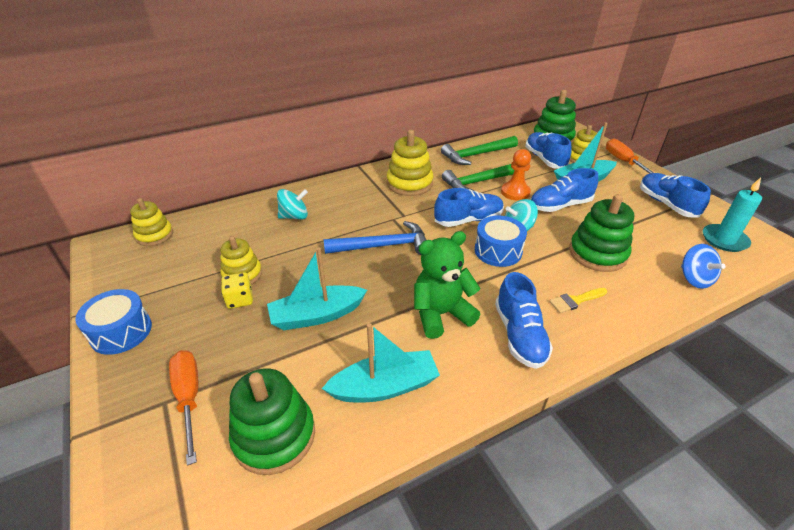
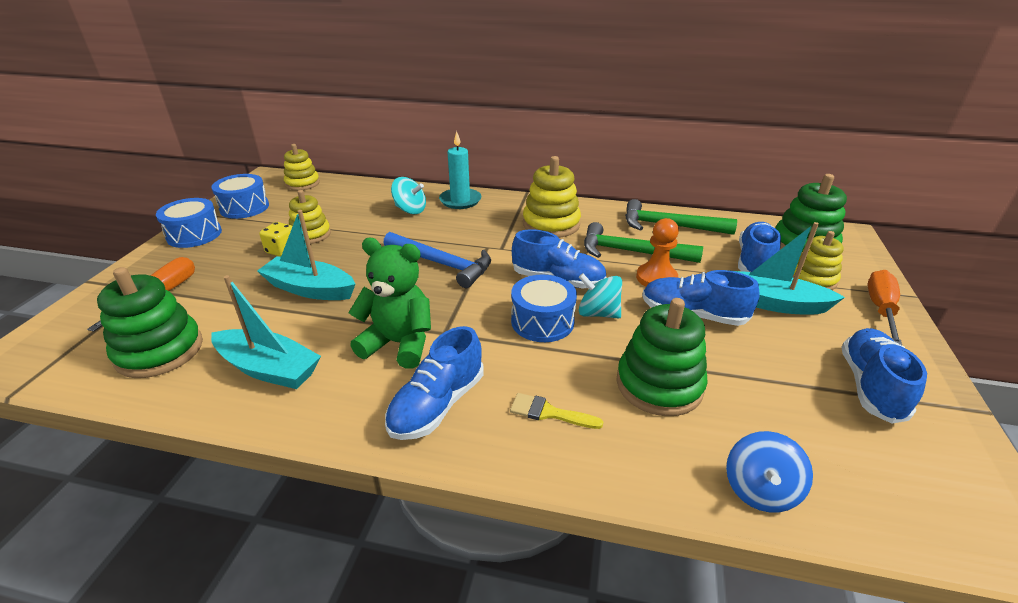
camera: 40 degrees right, 5 degrees down
turquoise candle [703,178,762,252] -> turquoise candle moved to [439,131,481,209]
none -> blue drum [211,174,269,219]

